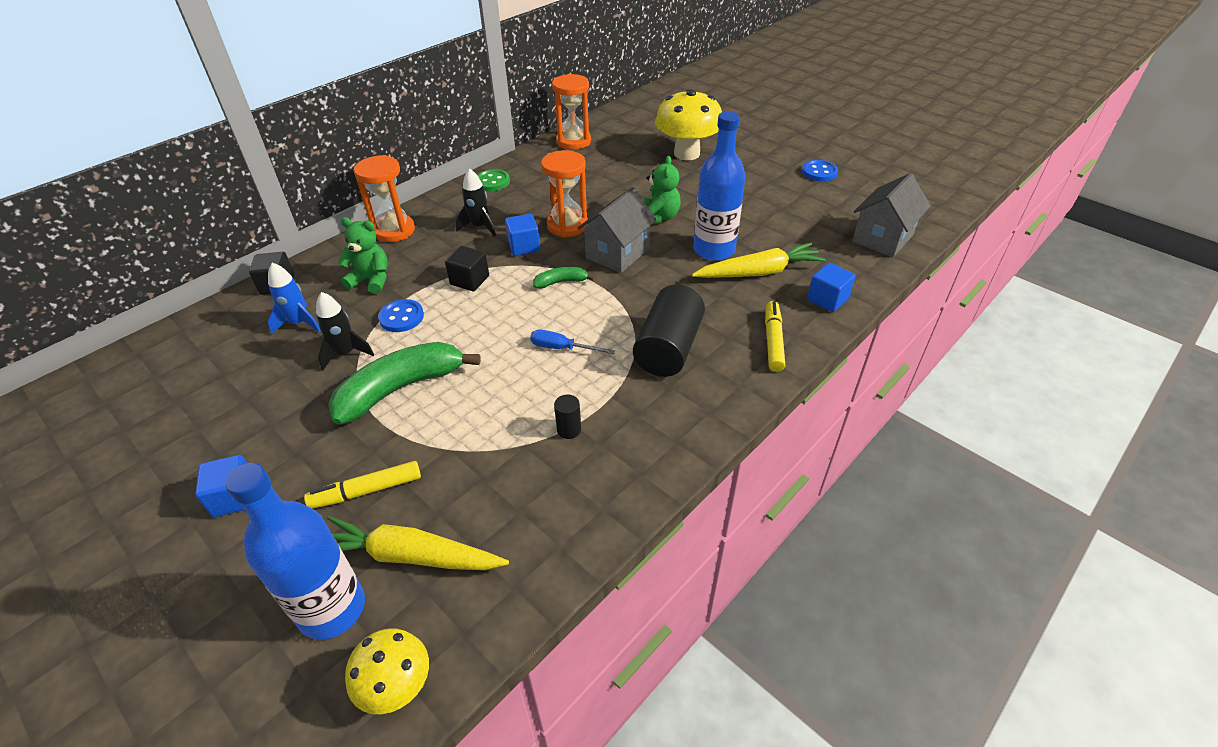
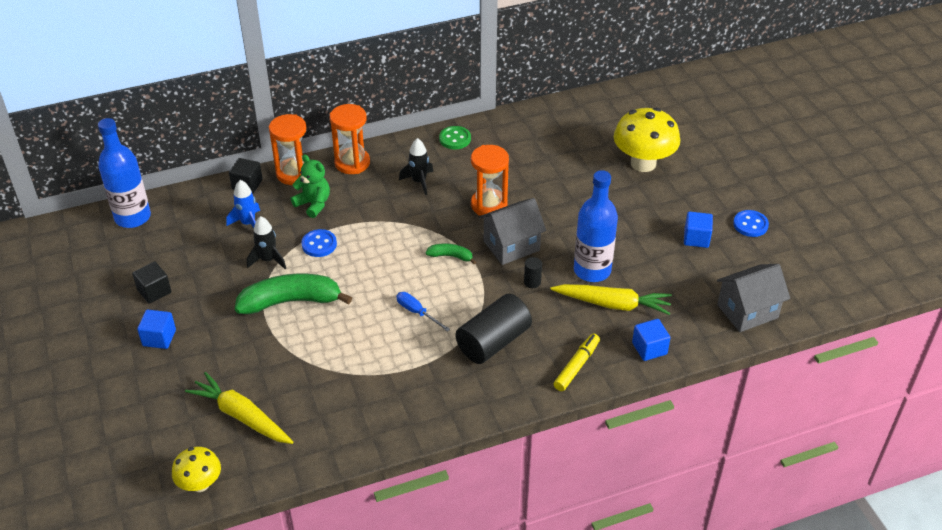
camera: 25 degrees right, 0 degrees up
blue bottle [225,463,365,640] -> blue bottle moved to [98,118,151,228]
yellow marker [304,461,421,509] -> none
black cube [445,246,489,291] -> black cube moved to [132,261,171,304]
blue cube [505,214,541,256] -> blue cube moved to [684,212,713,248]
orange hourglass [552,74,591,150] -> orange hourglass moved to [269,114,306,185]
black cylinder [554,394,581,439] -> black cylinder moved to [524,257,542,288]
green teddy bear [643,156,681,224] -> none

